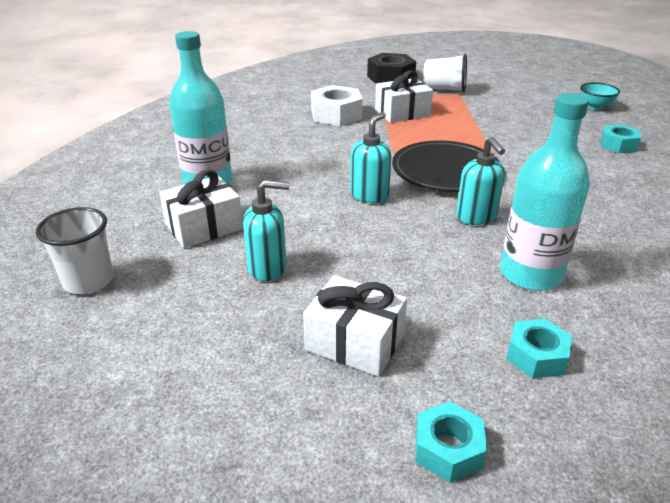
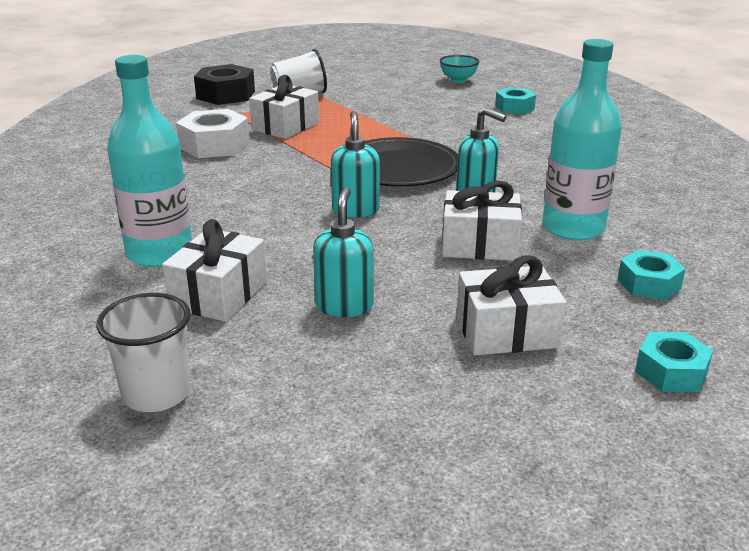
camera: 35 degrees left, 5 degrees down
turquoise soap dispenser [243,180,289,281] -> turquoise soap dispenser turned 45 degrees counterclockwise [313,187,374,317]
none -> white gift [442,181,522,261]

